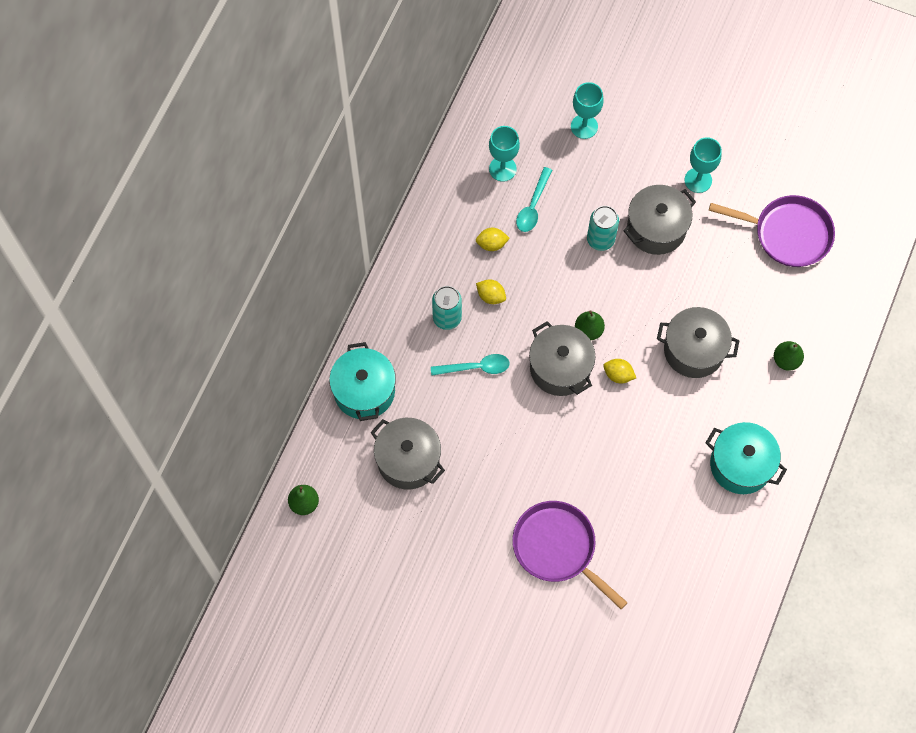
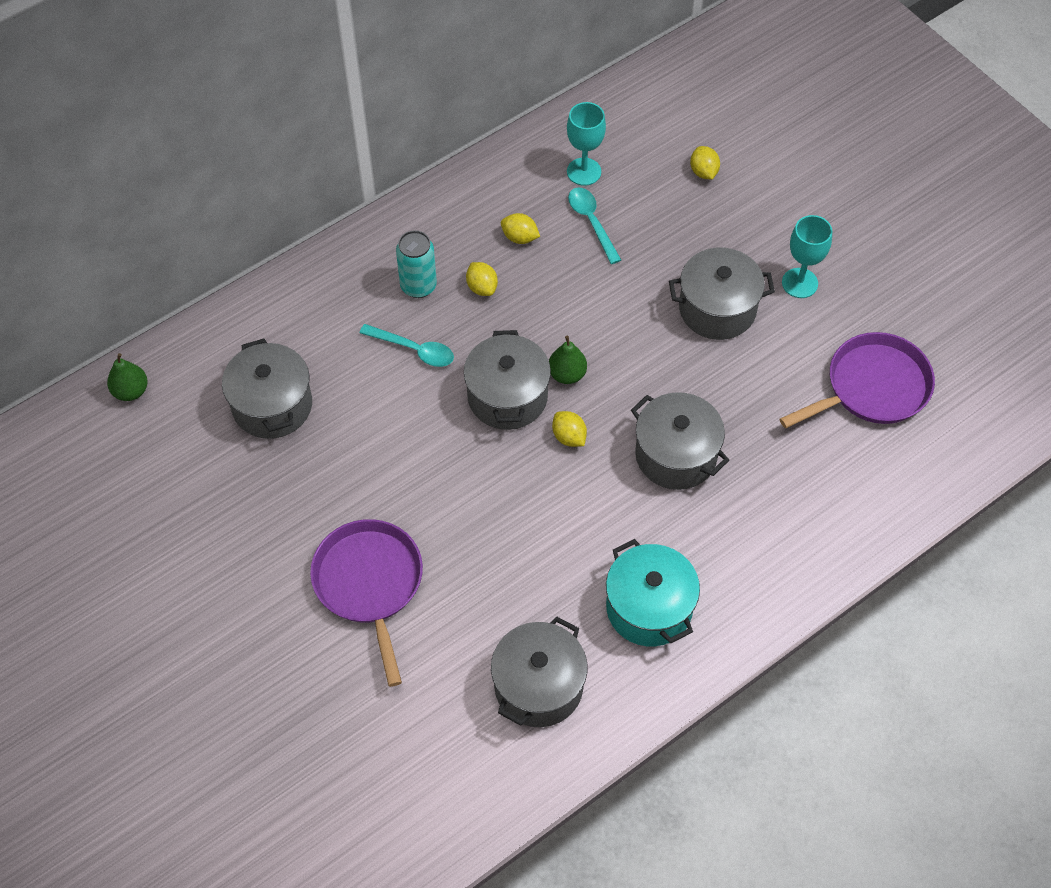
camera: 30 degrees right, 10 degrees down
turquoise pot [329,342,396,421] -> none
turquoise spoon [516,167,552,232] -> turquoise spoon turned 105 degrees clockwise [568,188,621,264]
turquoise goblet [571,82,604,139] -> yellow lemon [690,146,720,179]
turquoise can [587,206,619,251] -> none
purple pan [709,195,835,267] -> purple pan turned 75 degrees counterclockwise [780,332,935,428]
green pear [774,341,804,371] -> none
none -> grey pot [491,616,587,727]

